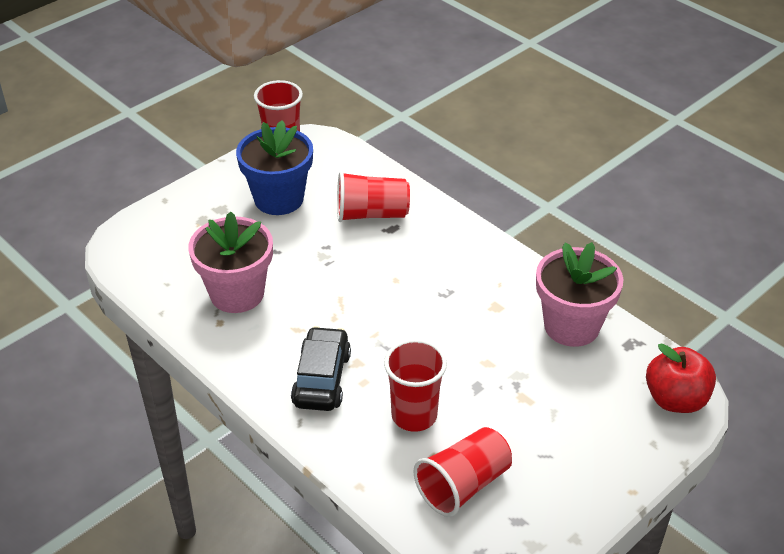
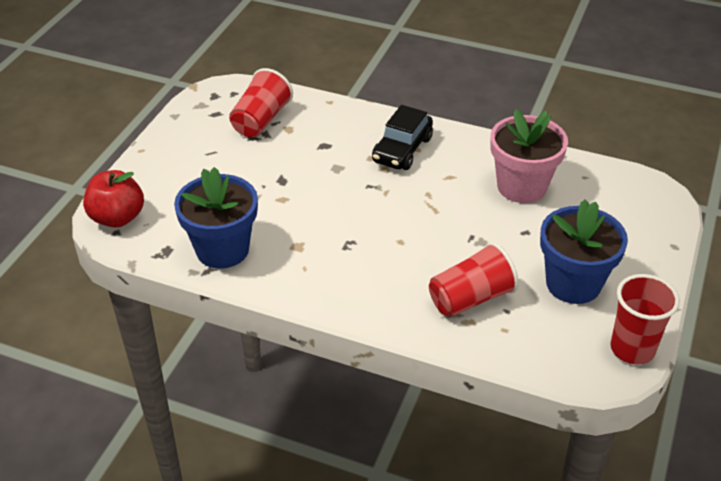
camera: 155 degrees right, 0 degrees up
black car [291,326,351,411] -> black car turned 45 degrees clockwise [372,105,433,170]
red cup [384,339,447,432] -> none
pink flower pot [536,242,624,347] -> blue flower pot [174,167,258,269]

